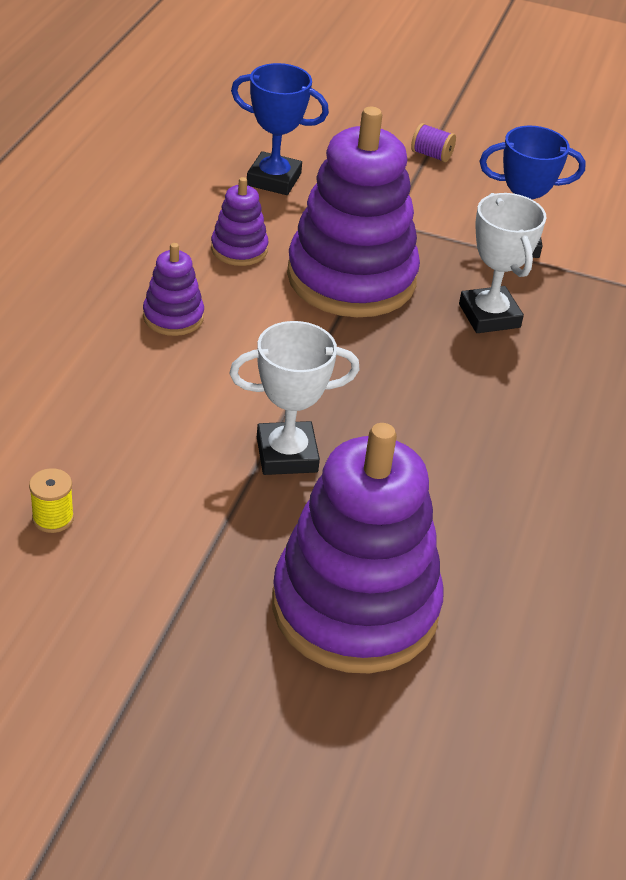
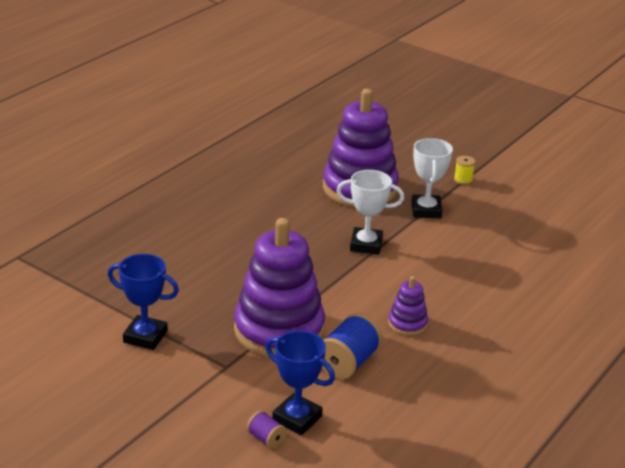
camera: 160 degrees left, 10 degrees down
yellow spool [29,468,74,533] -> yellow spool moved to [454,156,475,185]
purple stacking toy [211,177,268,266] -> blue spool [322,313,382,379]
purple spool [411,123,456,162] -> purple spool moved to [247,410,287,449]
white trophy [459,193,547,333] -> white trophy moved to [411,138,453,218]

